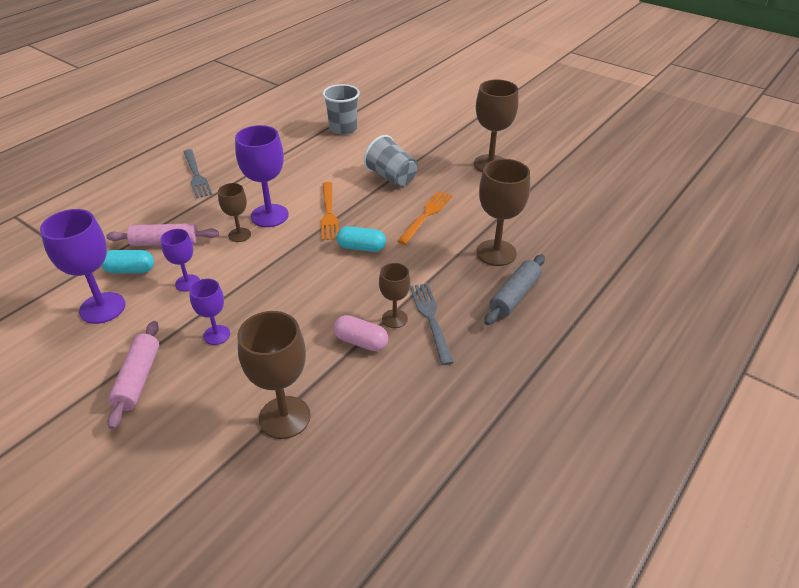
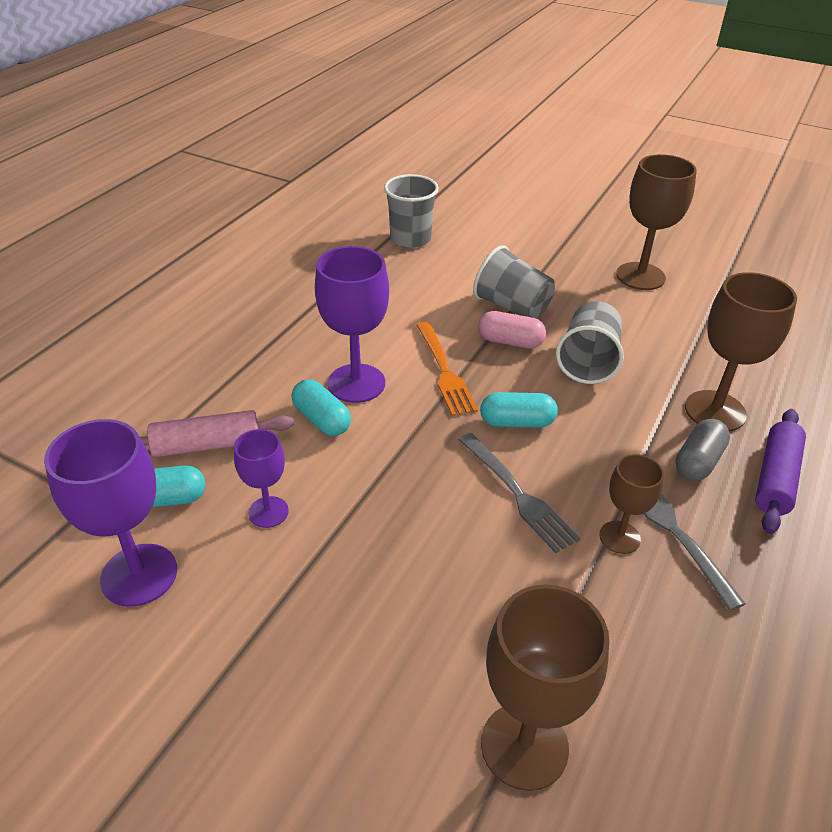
camera: 10 degrees left, 0 degrees up
pink rolling pin [107,321,159,429] -> none
grey fork [183,149,212,198] -> grey fork moved to [459,433,581,553]
purple goblet [189,279,230,345] -> none
brown goblet [218,183,251,242] -> turquoise capsule [292,379,351,436]
pink capsule [334,315,388,351] -> pink capsule moved to [478,311,546,349]
orange fork [398,191,452,245] -> grey cup [556,301,624,384]
grey rolling pin [484,254,545,325] -> purple rolling pin [755,409,806,534]
none -> grey capsule [676,419,730,481]

